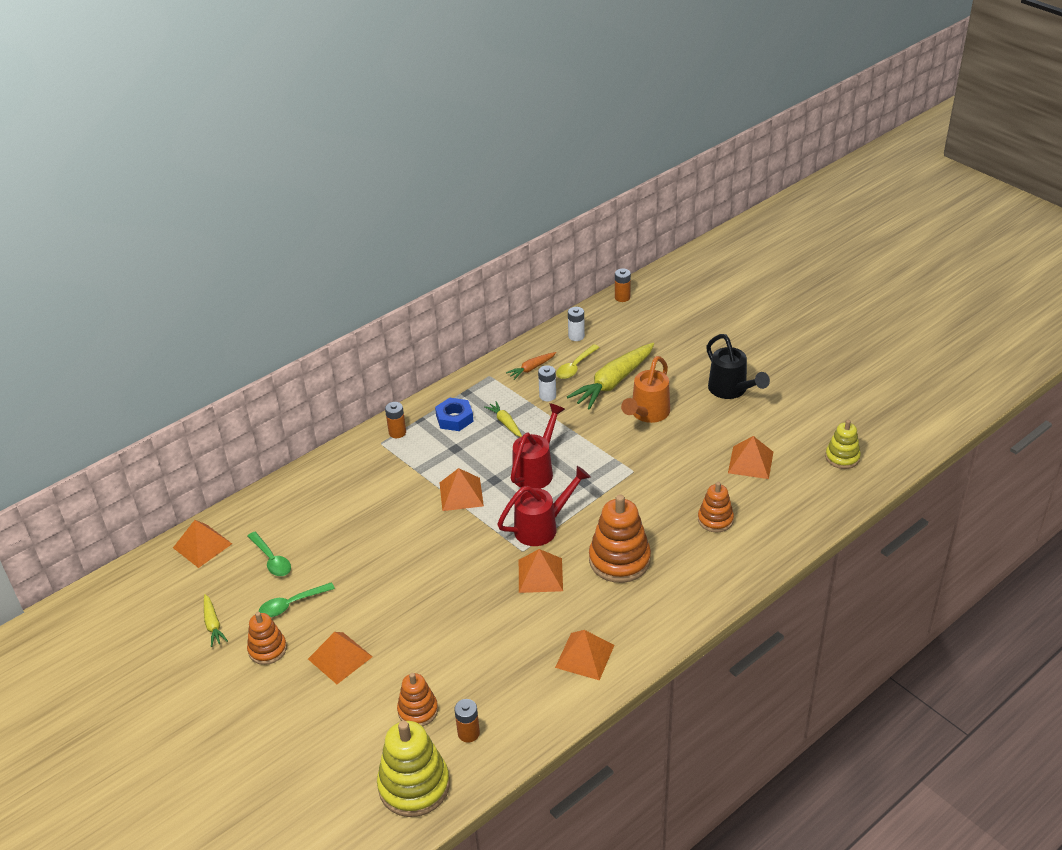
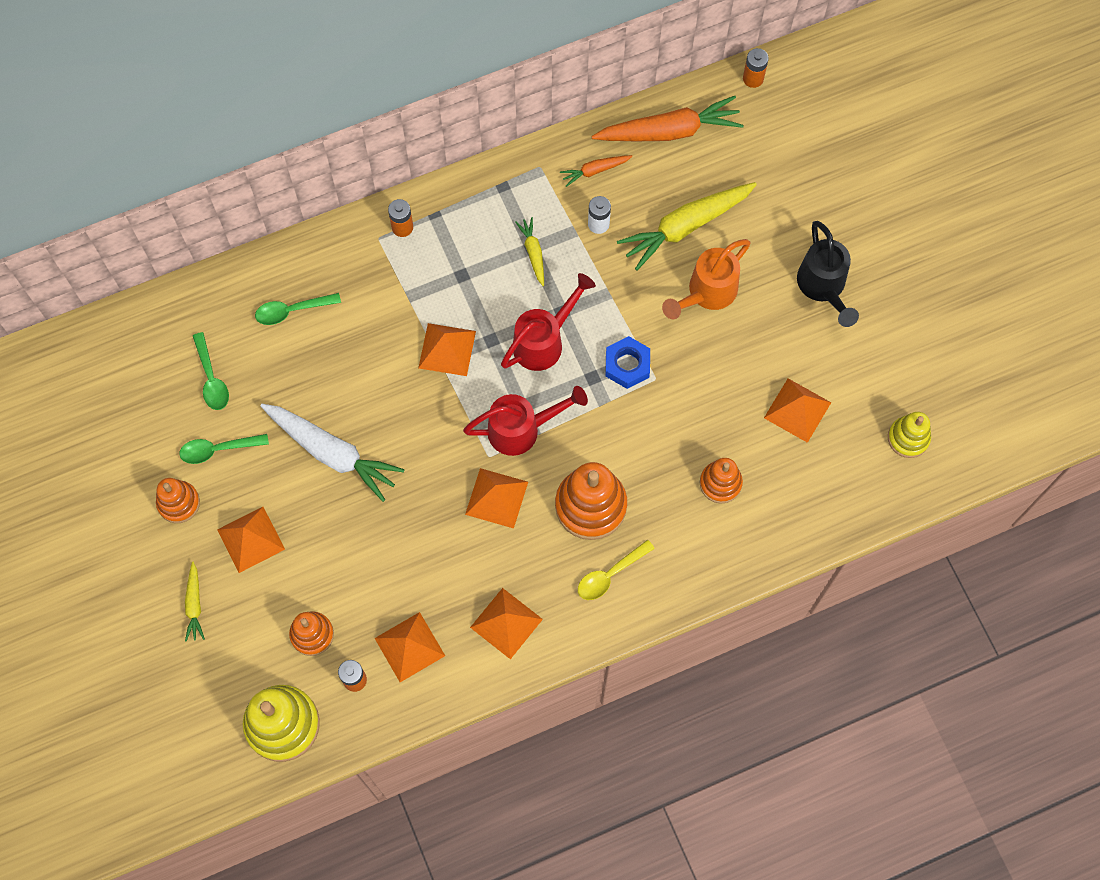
camera: 15 degrees right, 30 degrees up
orange pyramid [173,520,232,568] -> orange pyramid moved to [375,612,445,682]
yellow carrot [204,594,228,647] -> yellow carrot moved to [185,562,205,642]
blue nut [435,397,474,431] -> blue nut moved to [605,336,650,389]
yellow spoon [556,344,600,379] -> yellow spoon moved to [578,540,655,600]
white battery [568,307,585,341] -> orange carrot [591,96,744,141]
none -> green spoon [255,293,341,325]
none -> white carrot [260,404,405,502]

